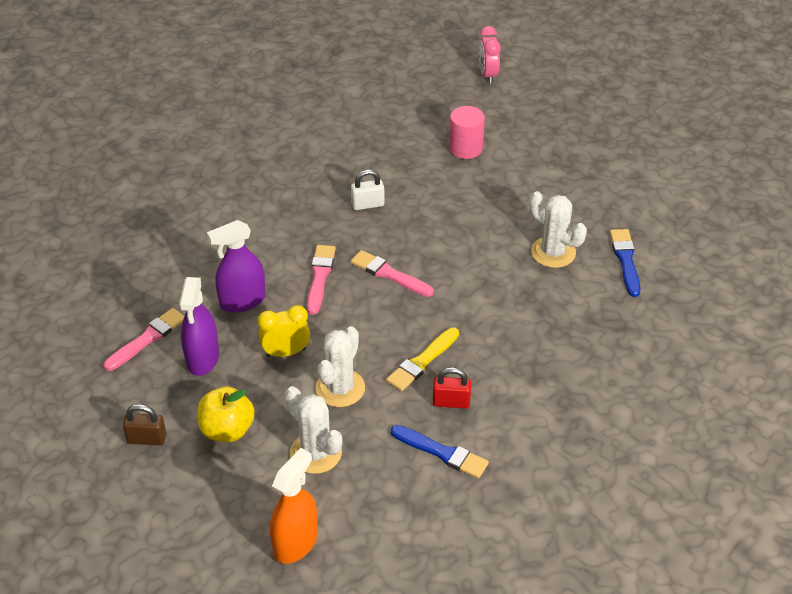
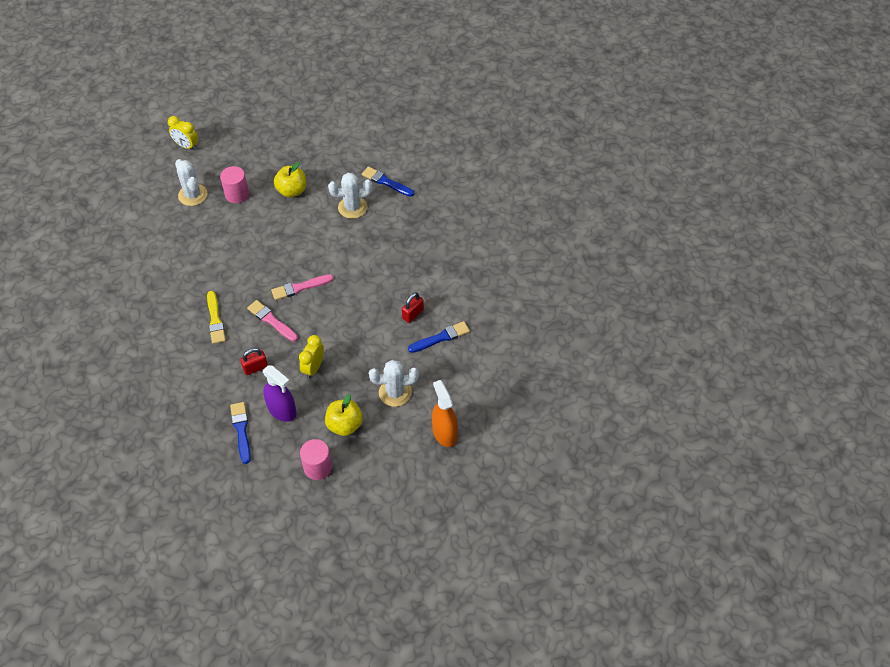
camera: 55 degrees left, 10 degrees up
pink brush [104,308,184,371] -> blue brush [230,402,251,464]
brown padlock [123,404,166,445] -> pink cylinder [300,439,332,480]
purple spray bottle [207,220,266,313] -> red padlock [240,348,268,375]
white cactus [315,326,365,407] -> white cactus moved to [175,159,207,206]
white padlock [351,170,384,210] -> none
yellow brush [386,328,459,391] -> yellow brush moved to [207,291,226,344]
pink clock [479,26,501,84] -> yellow clock [168,116,198,150]
none -> yellow apple [274,162,306,198]

